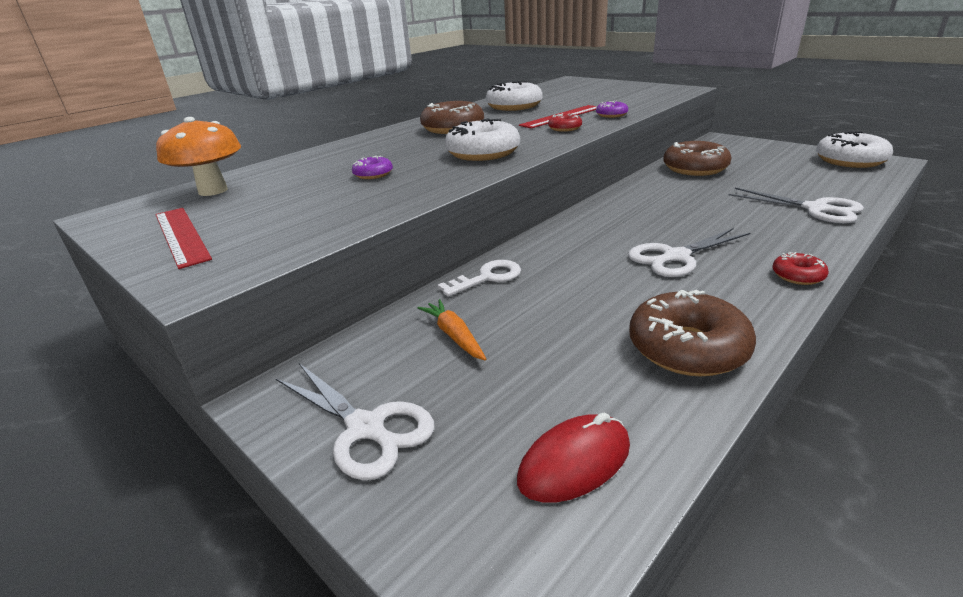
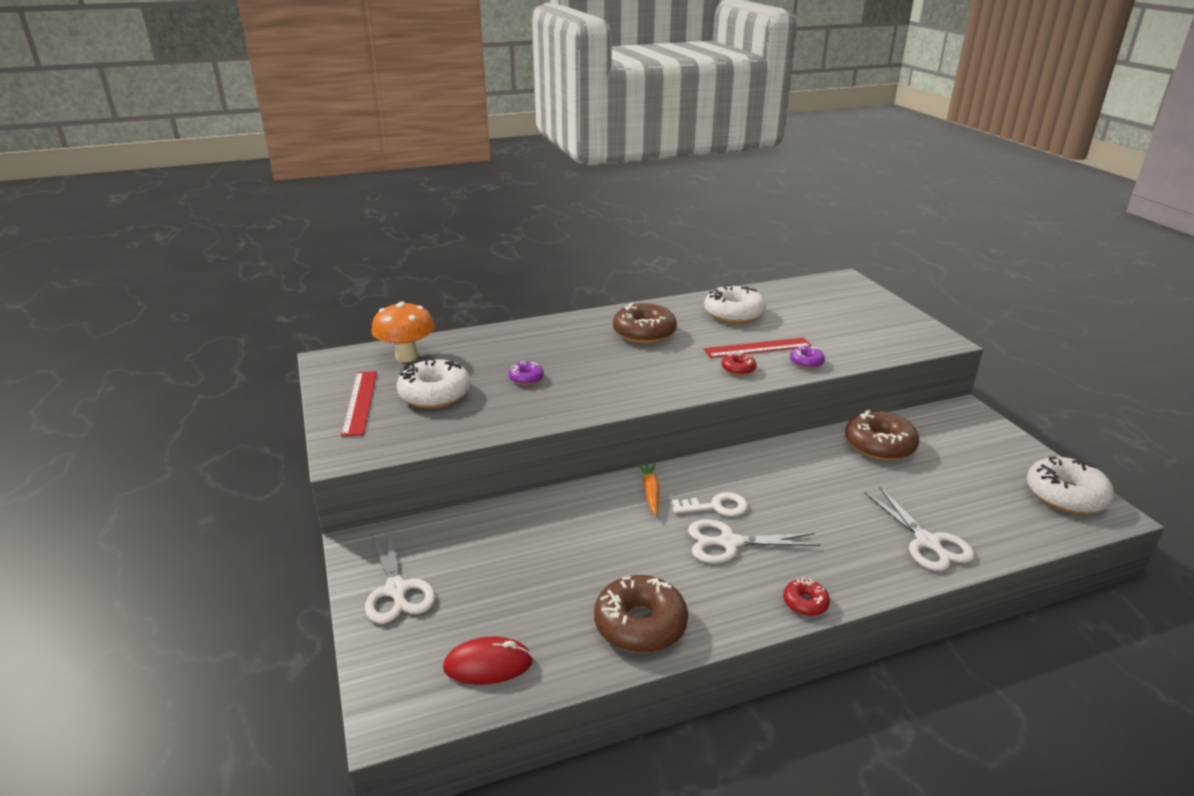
camera: 25 degrees right, 0 degrees up
orange carrot [418,299,486,361] -> orange carrot moved to [637,463,660,516]
white key [438,260,521,297] -> white key moved to [672,492,748,517]
white donut [445,119,520,161] -> white donut moved to [397,358,471,408]

